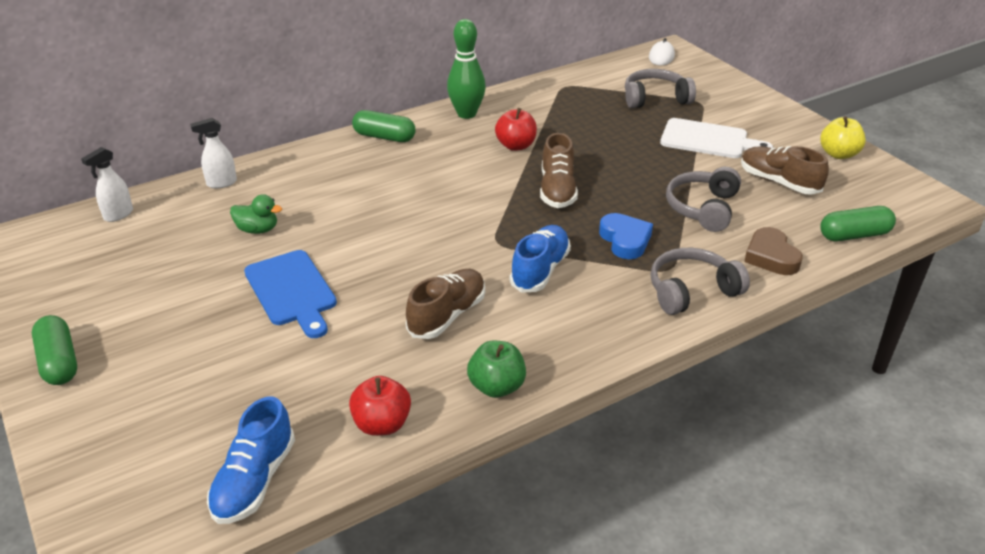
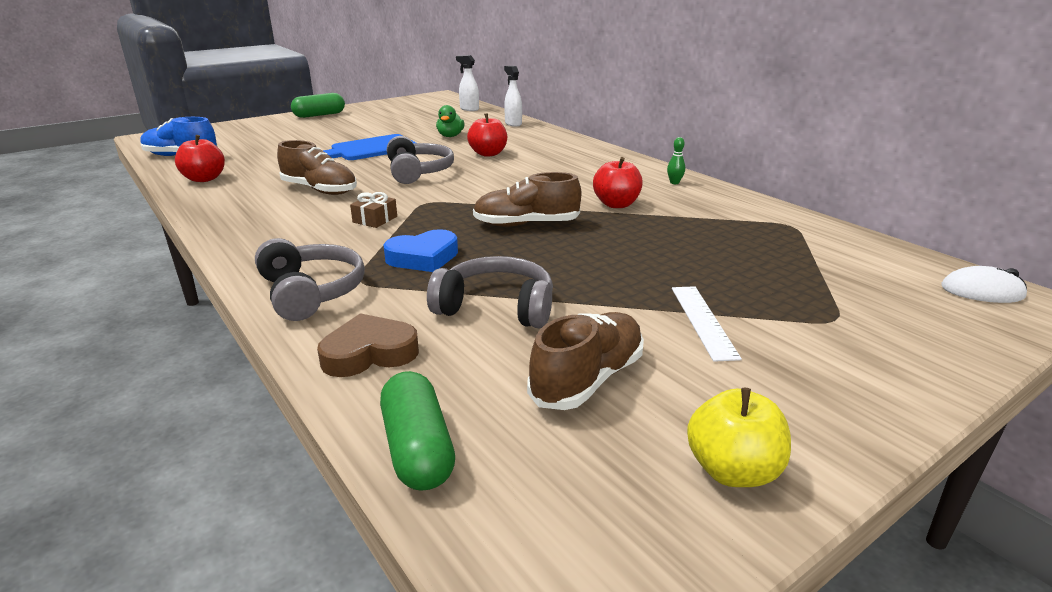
camera: 85 degrees right, 10 degrees down
green capsule [352,110,416,142] -> none
green bowling pin [447,19,486,119] -> green bowling pin [667,137,685,184], size x0.41
green apple [467,341,526,398] -> none
blue shoe [510,225,571,293] -> brown gift [350,192,397,228]
grey headphones [625,69,696,108] -> grey headphones moved to [387,136,454,184]
white cutting board [660,118,773,158] -> white ruler [672,286,742,362]
none -> red apple [467,113,507,157]

